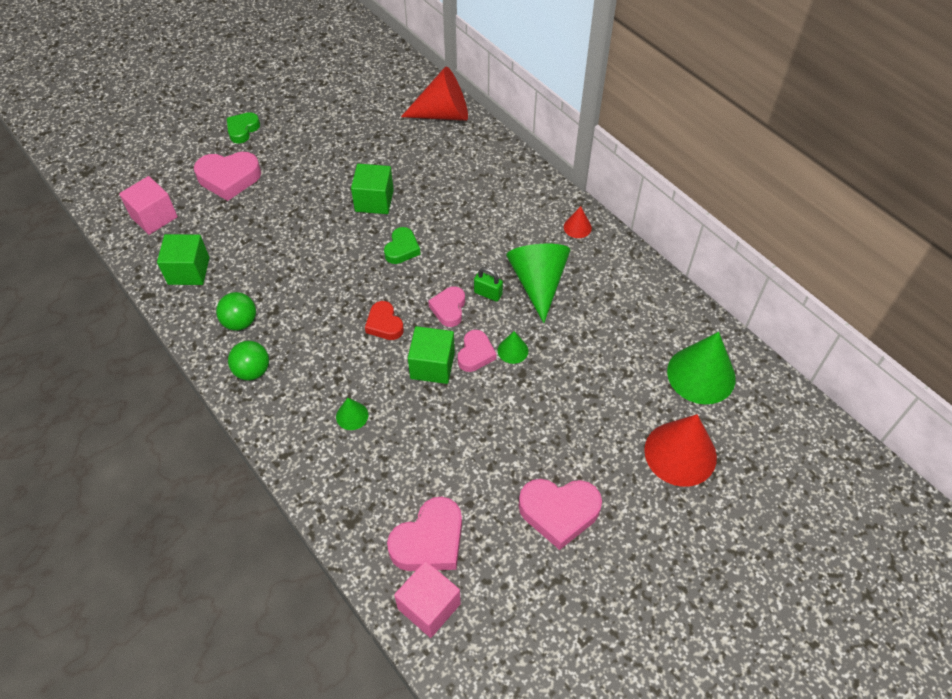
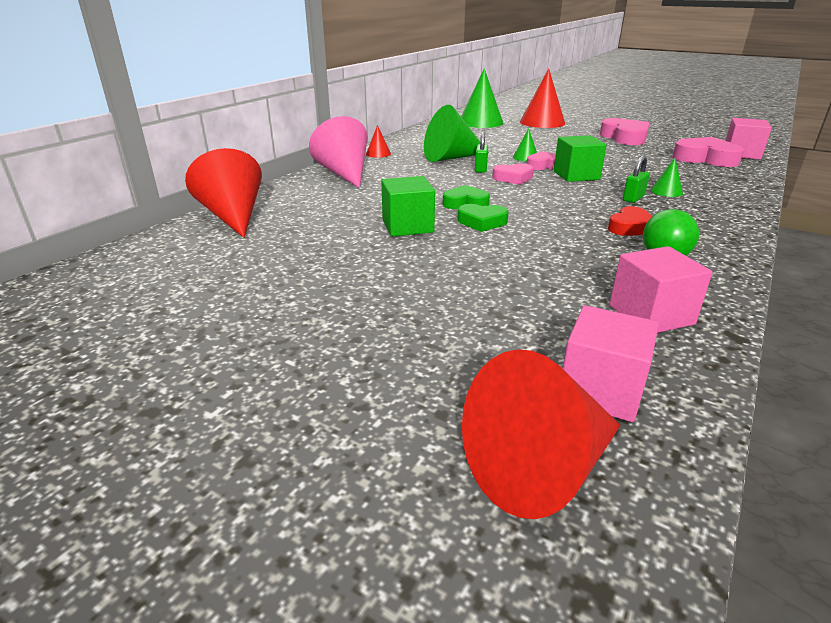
camera: 110 degrees left, 25 degrees down
green cube [157,234,210,285] -> pink cube [610,246,712,333]
pink heart [194,152,261,201] -> none
green heart [227,112,260,144] -> green heart moved to [457,204,509,232]
green ball [228,341,269,381] -> none
red heart [365,301,404,340] -> red heart moved to [608,206,652,236]
none -> pink cone [309,116,368,188]
none -> red cone [462,349,621,519]
none -> green padlock [623,156,650,203]

